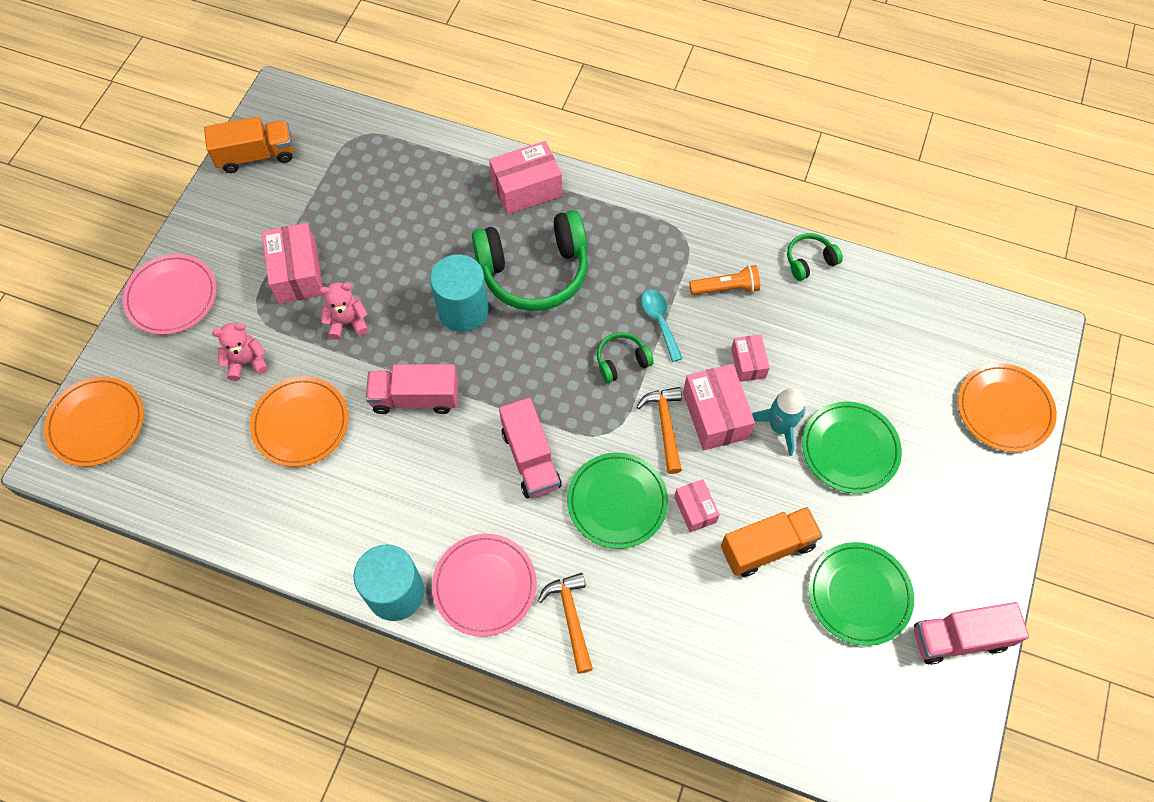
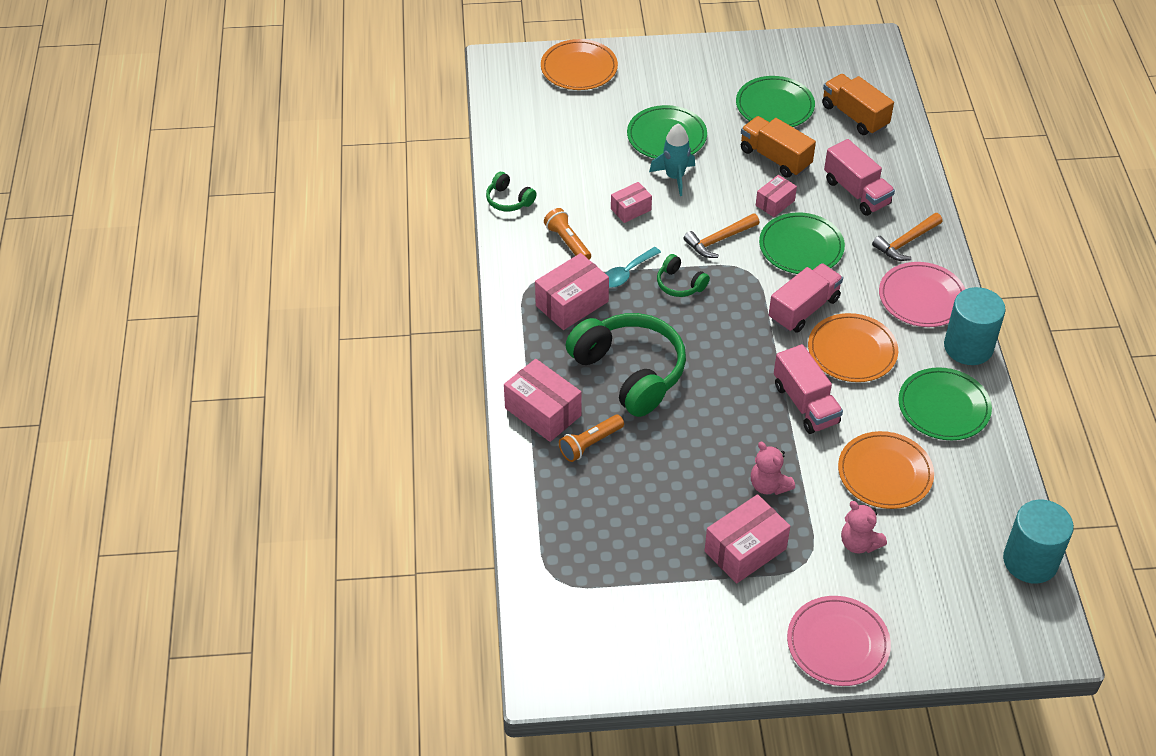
camera: 115 degrees left, 15 degrees down
orange plate [44,377,144,467] -> orange plate moved to [808,313,898,382]
orange truck [204,116,294,173] -> orange truck moved to [822,74,894,135]
turquoise cylinder [430,255,489,332] -> turquoise cylinder moved to [1003,500,1074,583]
pink box [683,364,755,450] -> pink box moved to [535,253,609,330]
pink truck [914,602,1029,665] -> pink truck moved to [824,139,895,216]
none -> orange flashlight [559,415,624,462]
none -> green plate [898,367,992,440]

